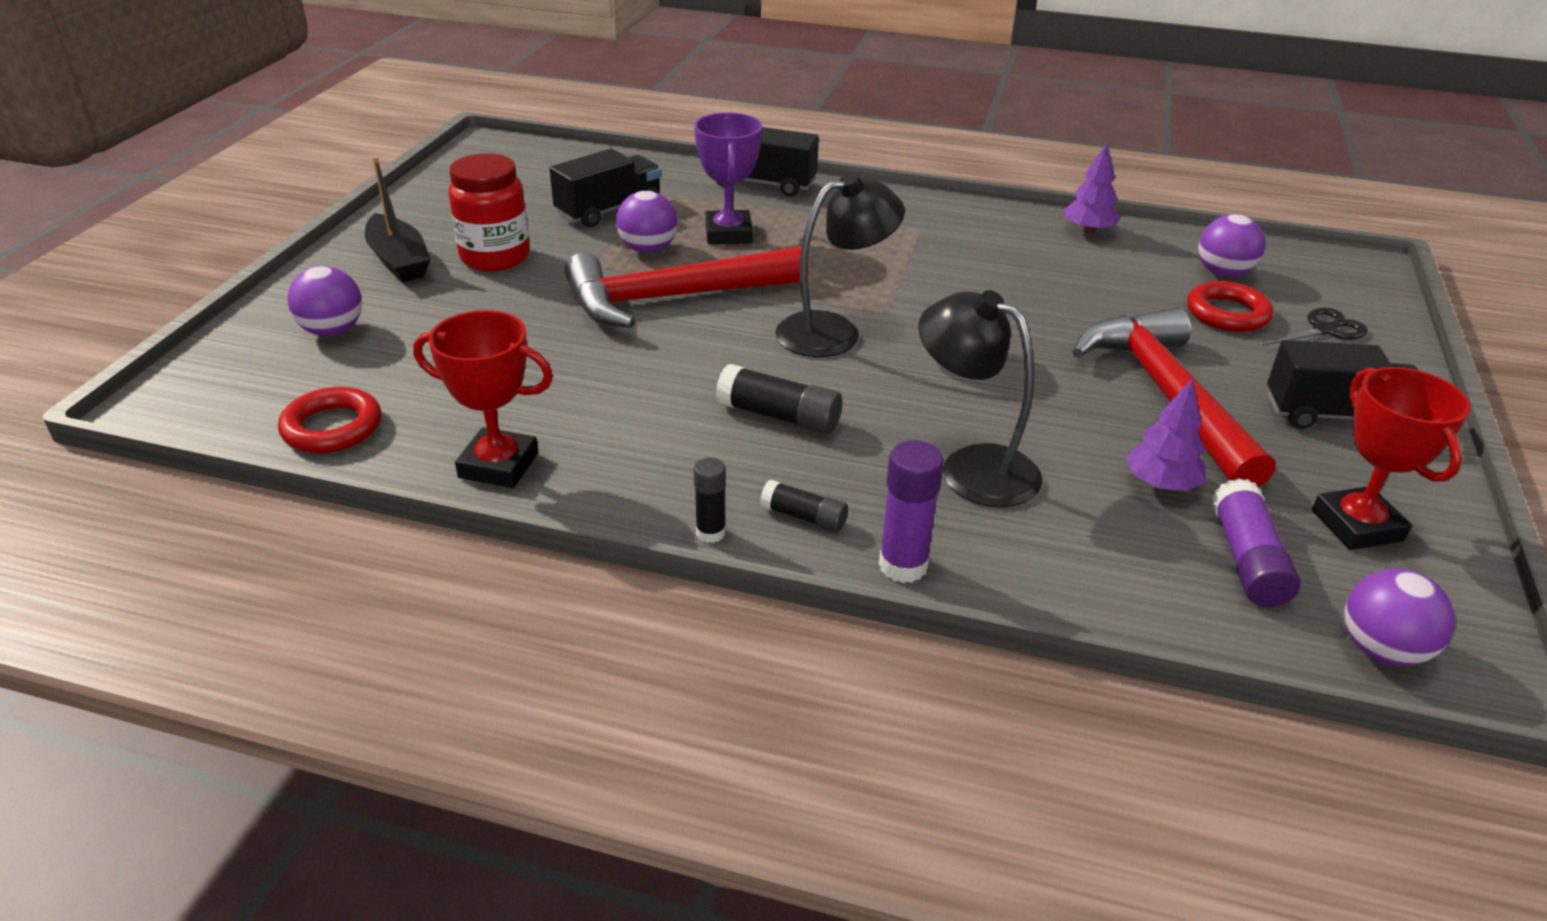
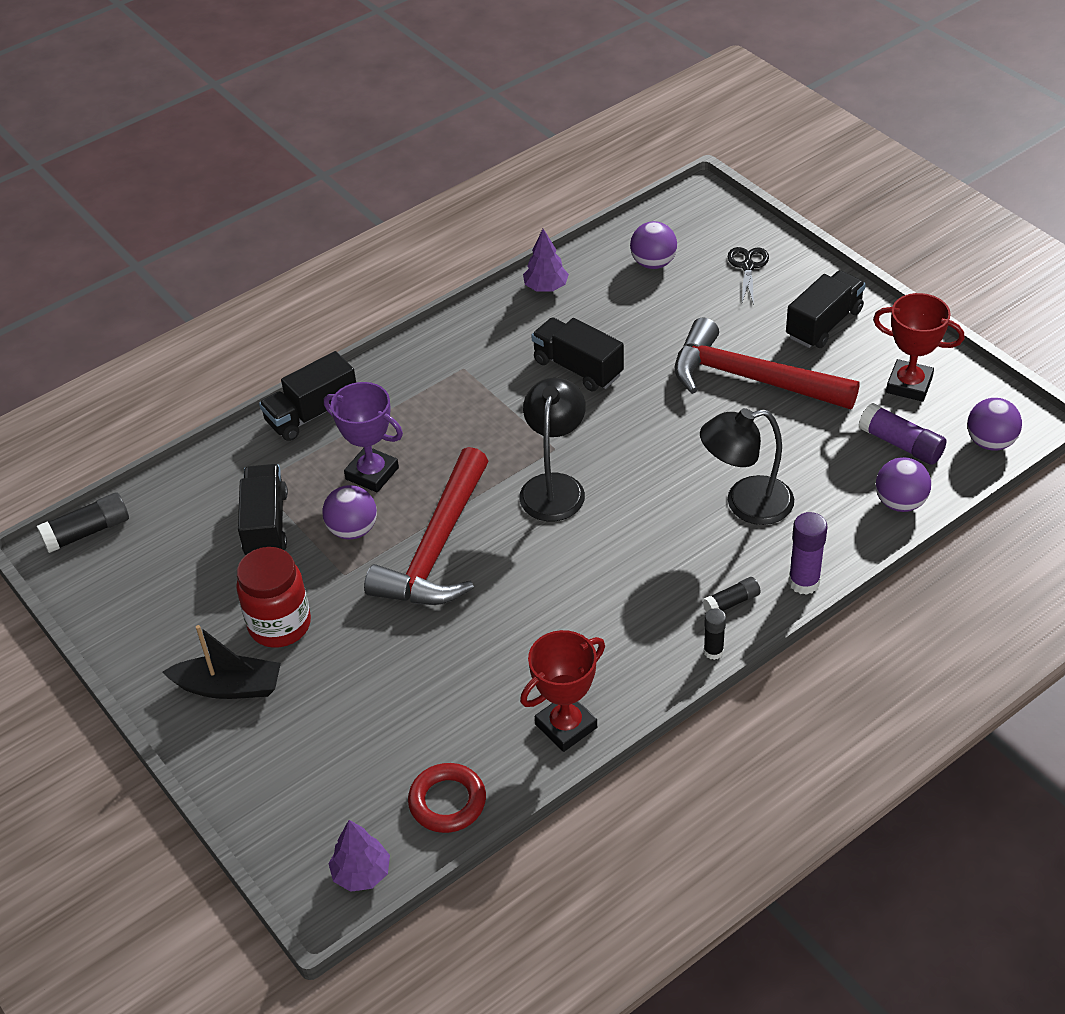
camera: 50 degrees left, 10 degrees up
purple ball [287,266,362,336] -> purple ball moved to [876,457,931,512]
black glue stick [716,364,842,434] -> black glue stick moved to [37,492,129,553]
purple tree [1126,378,1206,491] -> purple tree moved to [328,820,390,892]
red ring [1187,281,1273,332] -> none
none -> black truck [531,317,624,391]

